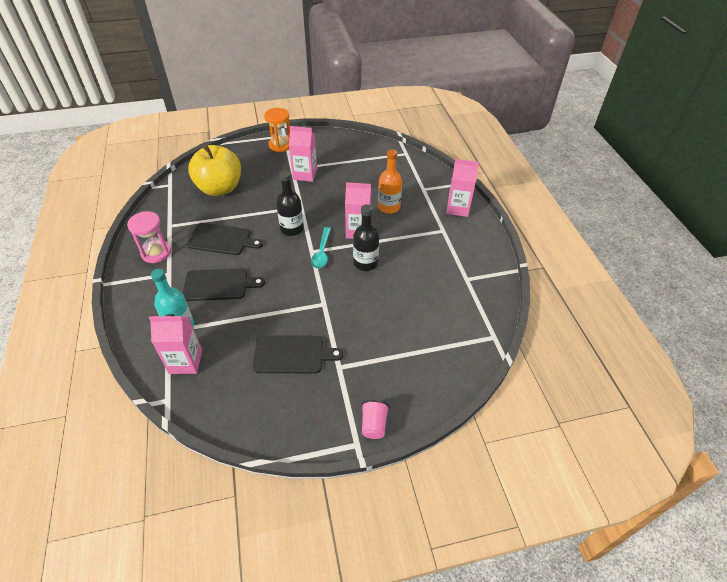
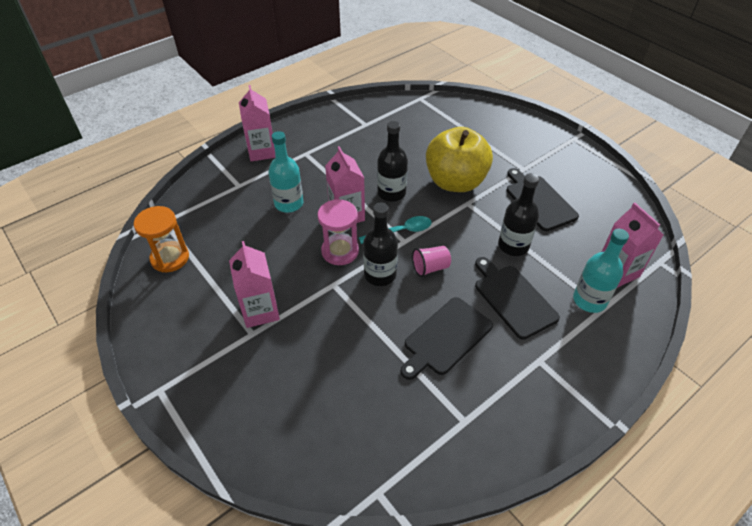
camera: 115 degrees left, 0 degrees up
pink hourglass [127,211,171,263] -> pink hourglass moved to [318,199,359,265]
black cutting board [187,223,263,255] -> black cutting board turned 120 degrees counterclockwise [400,297,493,380]
yellow apple [188,145,241,196] -> yellow apple moved to [426,127,493,192]
orange hourglass [264,108,290,152] -> orange hourglass moved to [134,206,189,272]
pink cup [361,400,390,439] -> pink cup moved to [412,246,451,277]
orange bottle [378,149,402,214] -> turquoise bottle [268,131,303,213]
none -> black bottle [498,173,539,256]

